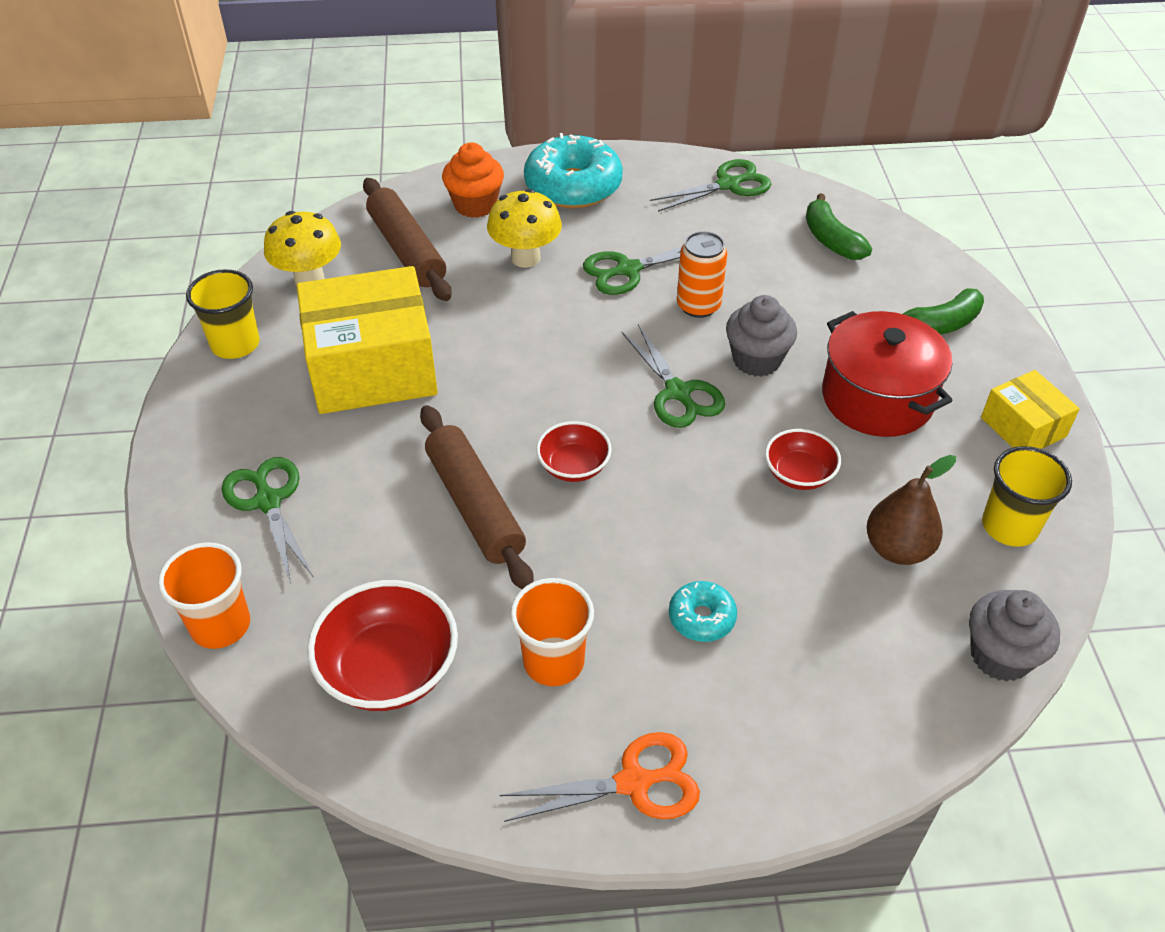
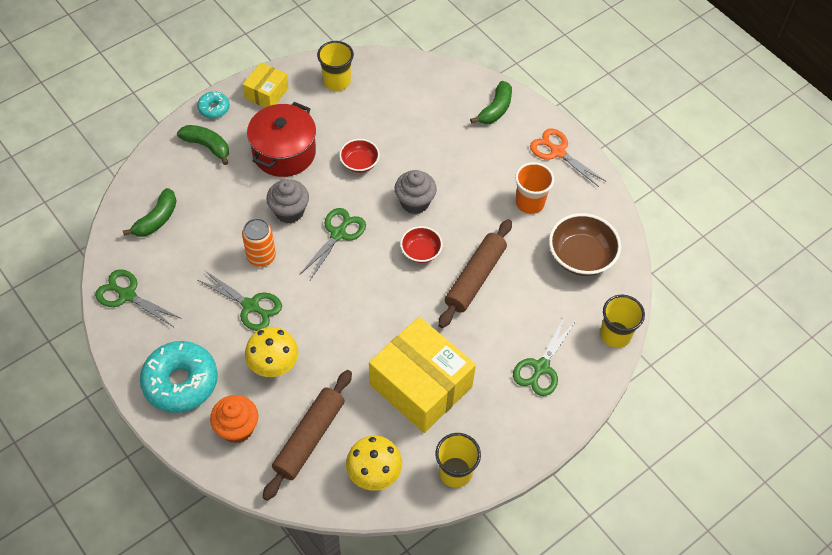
camera: 125 degrees left, 10 degrees up
orange cup [158,542,250,649] -> yellow cup [600,295,645,348]
red bowl [307,580,458,711] -> brown bowl [549,213,621,276]
turquoise donut [669,581,737,642] -> turquoise donut moved to [197,92,230,119]
brown pear [867,455,956,565] -> none
grey cupcake [969,590,1060,682] -> grey cupcake moved to [395,170,437,214]
none -> green banana [470,81,512,124]

